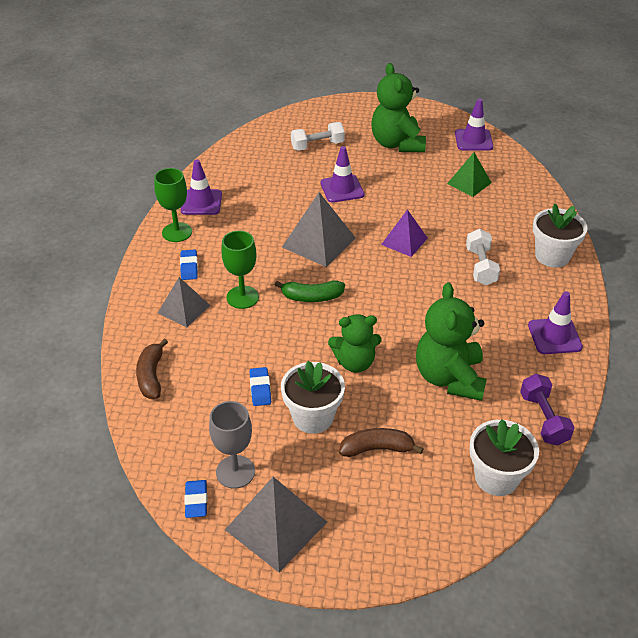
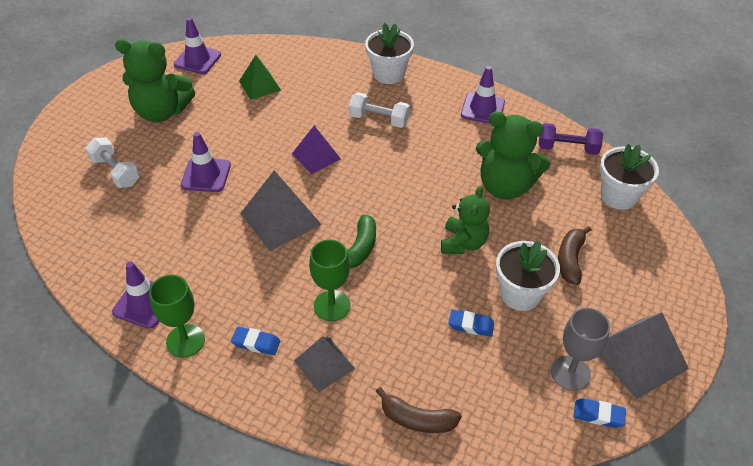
camera: 70 degrees left, 5 degrees up
white dumbbell [291,122,345,151] -> white dumbbell turned 45 degrees counterclockwise [85,137,140,188]

